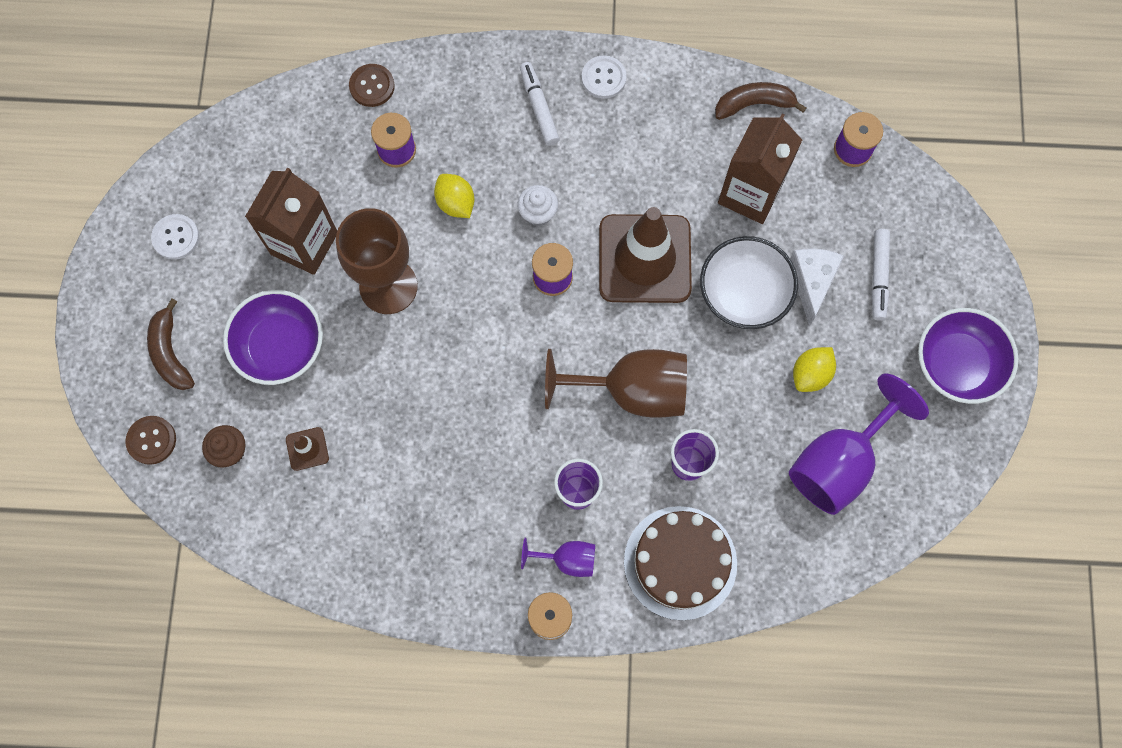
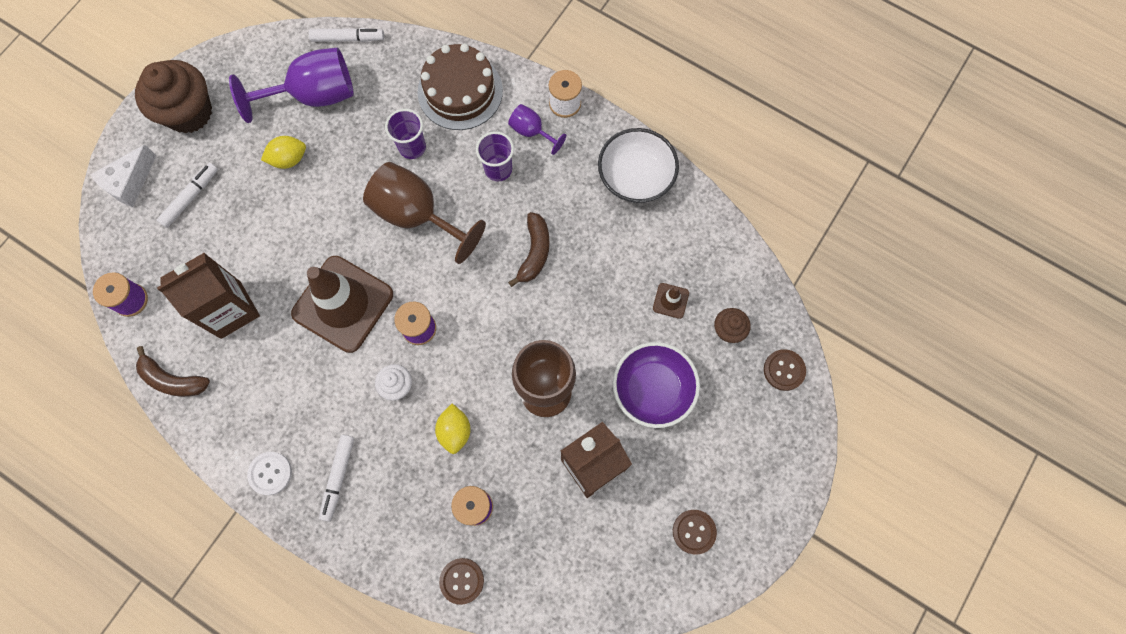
camera: 150 degrees left, 0 degrees up
brown banana [147,299,195,390] -> brown banana moved to [508,212,550,287]
white button [151,214,199,260] -> brown button [673,510,717,554]
white bowl [700,236,798,329] -> white bowl moved to [598,128,679,203]
white cheese [790,248,844,326] -> white cheese moved to [90,145,157,207]
purple bowl [918,308,1019,404] -> brown cupcake [135,60,212,134]
none -> white marker [309,28,384,42]

